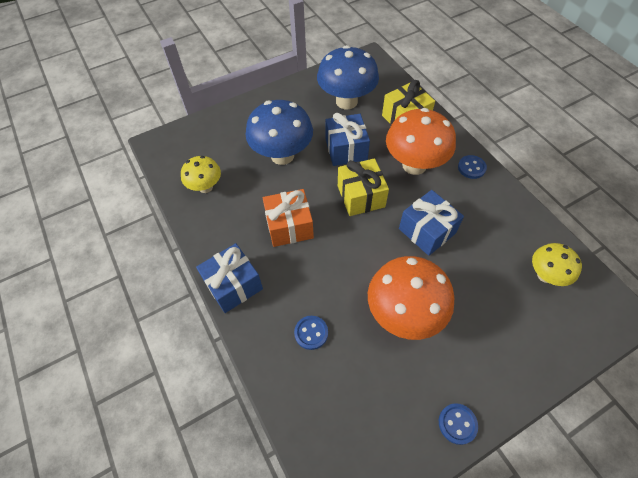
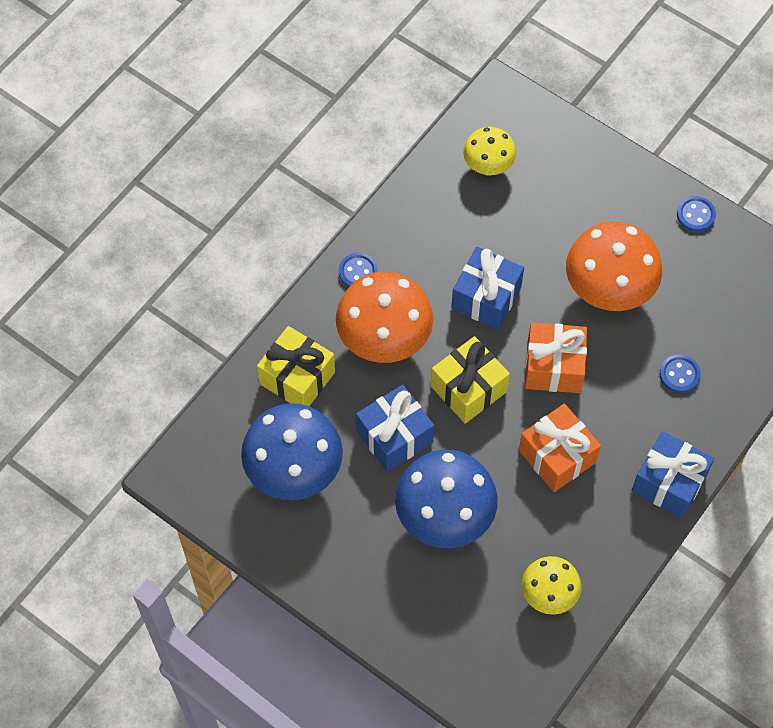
camera: 115 degrees left, 5 degrees up
none -> orange gift [525,323,587,393]

